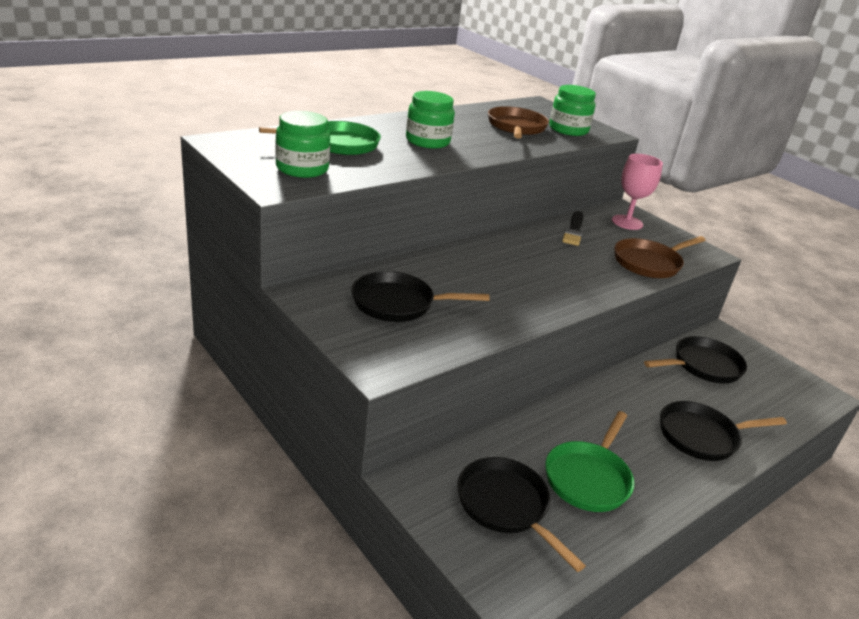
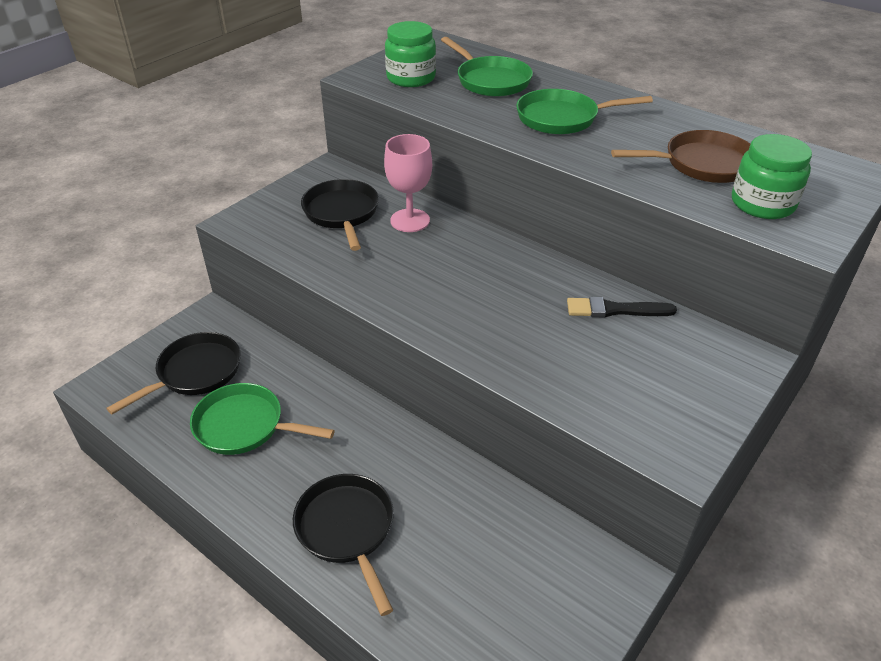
camera: 80 degrees right, 10 degrees up
green jar [406,91,455,148] -> green pan [516,89,653,134]
pink goblet [612,154,663,230] -> pink goblet moved to [384,134,432,232]
brown pan [614,236,706,278] -> none
black pan [644,336,747,383] -> none

